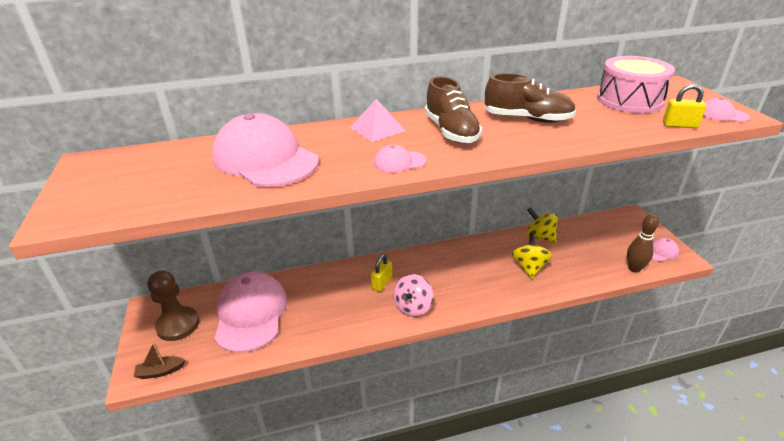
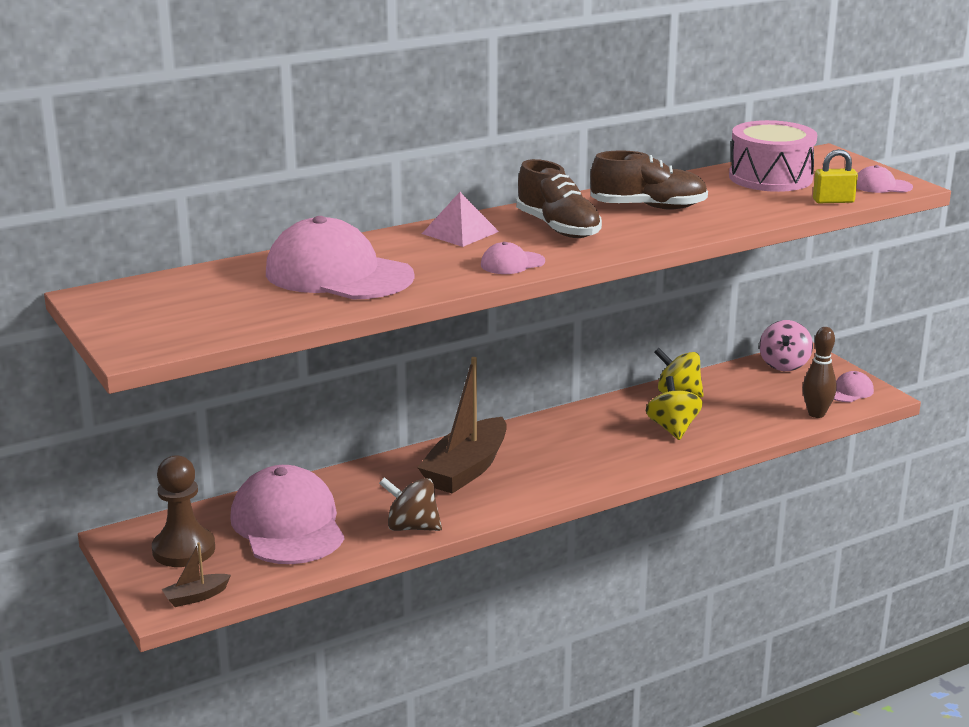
camera: 15 degrees left, 10 degrees down
yellow padlock [371,254,392,292] -> brown boat [417,357,507,494]
pink spinning top [394,274,433,317] -> pink spinning top moved to [759,320,813,371]
none -> brown spinning top [379,477,442,531]

